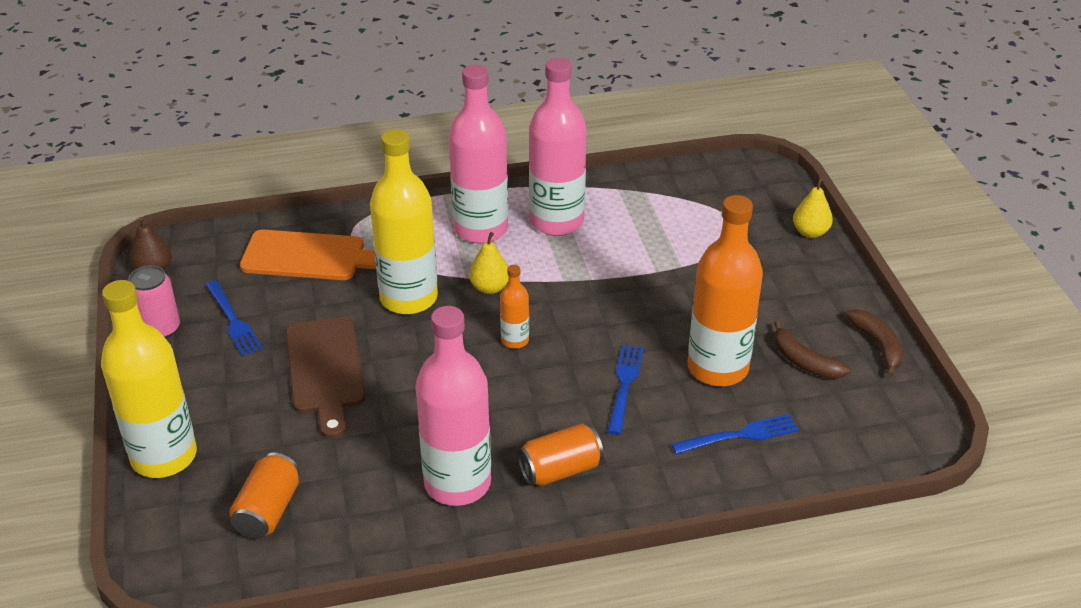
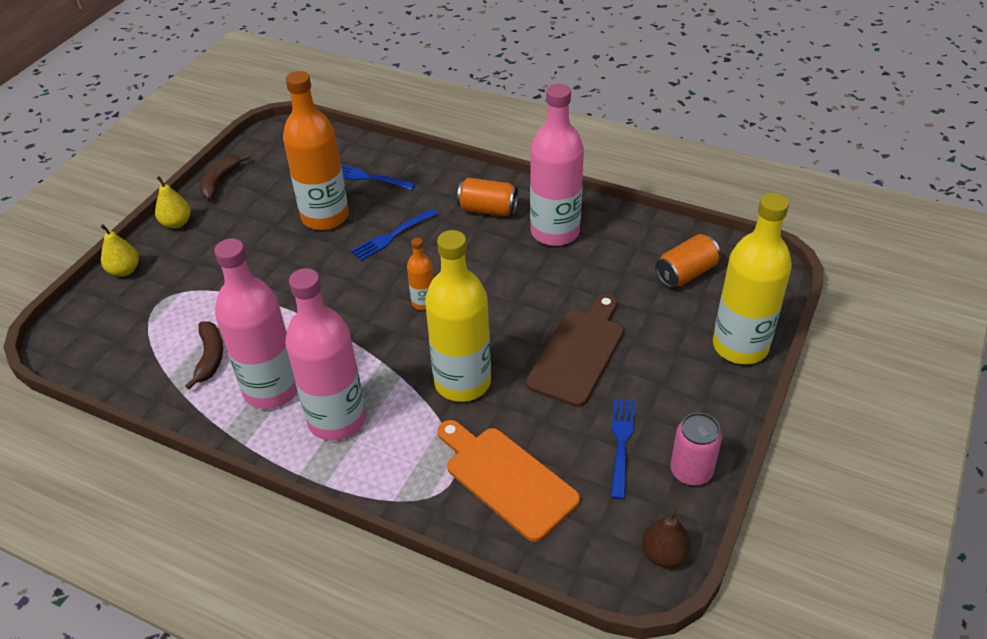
camera: 140 degrees left, 5 degrees up
yellow pear [469,232,509,294] -> yellow pear moved to [155,176,191,229]
brown banana [774,321,850,379] -> brown banana moved to [185,321,223,389]

